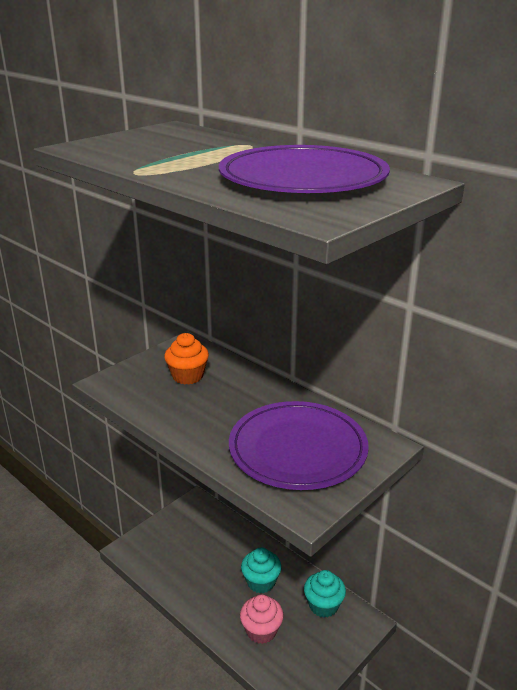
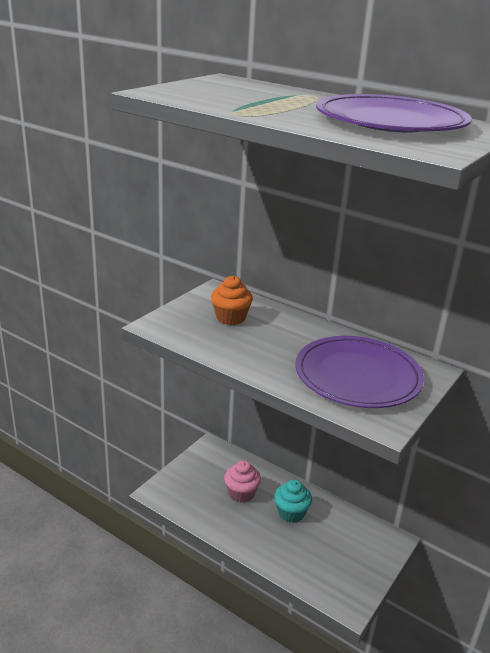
camera: 10 degrees left, 0 degrees up
pink cupcake [240,594,284,644] -> pink cupcake moved to [224,461,261,503]
turquoise cupcake [304,570,346,618] -> none

